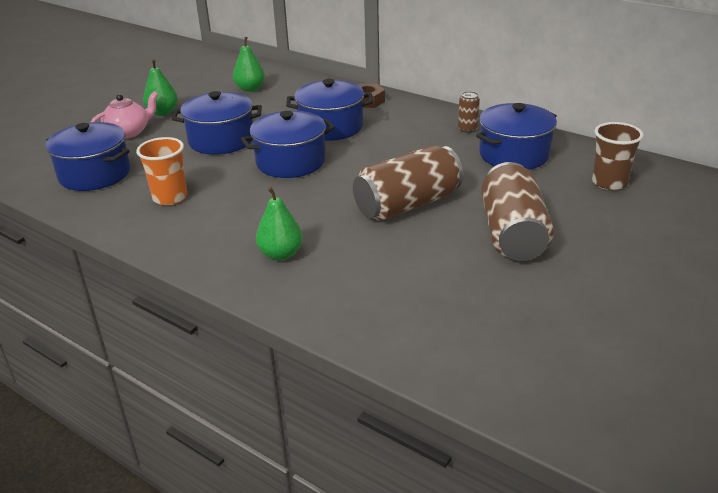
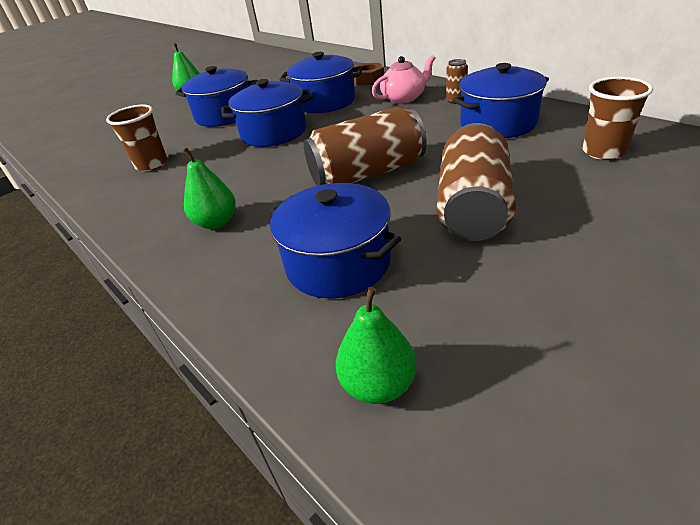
camera: 15 degrees right, 5 degrees up
blue pot [46,122,130,191] -> blue pot moved to [270,183,401,299]
pink teapot [90,91,159,139] -> pink teapot moved to [372,55,435,104]
orange cup [136,137,187,205] -> brown cup [106,104,167,172]
green pear [233,37,265,92] -> green pear moved to [336,287,416,404]

